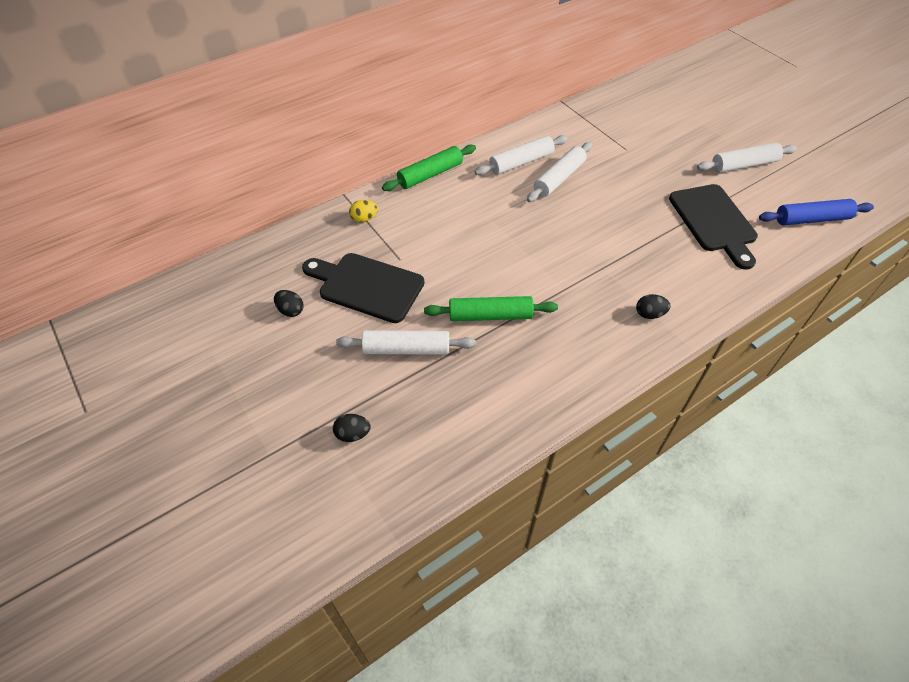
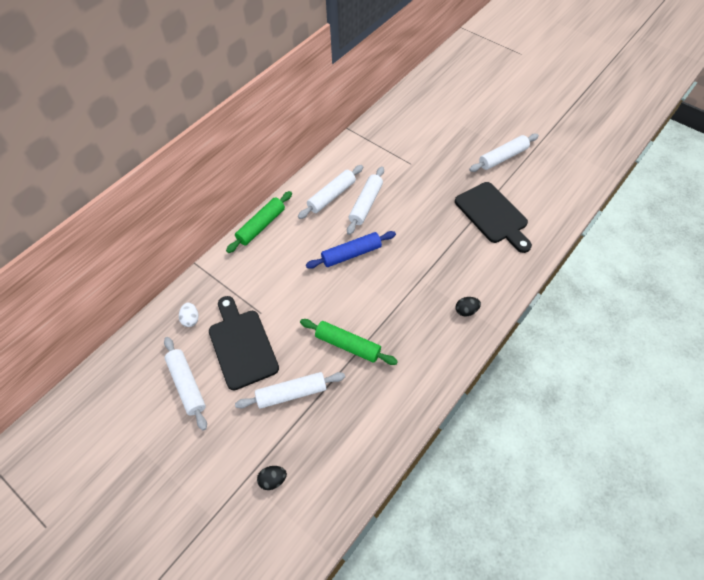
camera: 15 degrees left, 5 degrees up
black egg [274,290,303,317] -> white rolling pin [164,337,207,431]
black cutting board [302,253,424,323] -> black cutting board turned 60 degrees clockwise [209,296,279,390]
yellow egg [349,200,378,222] -> none
green rolling pin [424,296,558,321] -> green rolling pin turned 45 degrees clockwise [300,319,398,365]
blue rolling pin [759,199,874,225] -> blue rolling pin moved to [306,231,396,269]
none -> white egg [179,302,199,327]

